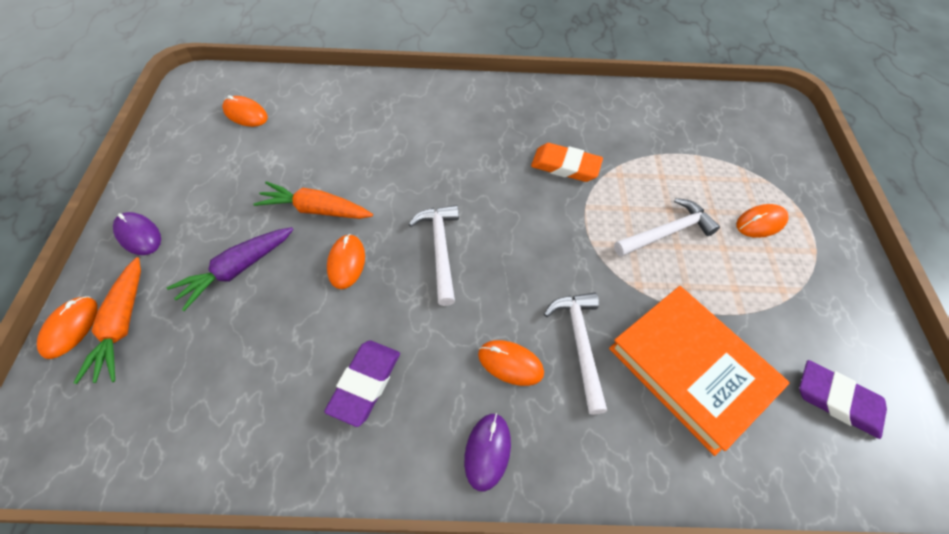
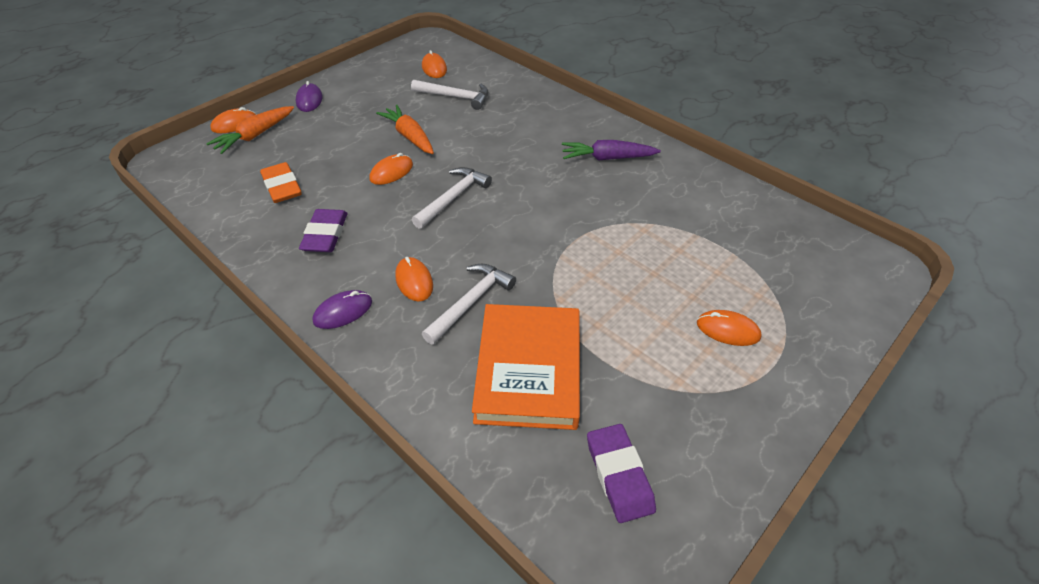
camera: 45 degrees right, 10 degrees down
purple carrot [167,227,294,311] -> purple carrot moved to [562,140,661,160]
purple eraser [324,340,400,427] -> purple eraser turned 60 degrees counterclockwise [299,209,347,252]
orange eraser [531,143,603,182] -> orange eraser moved to [260,162,302,203]
white hammer [614,198,720,257] -> white hammer moved to [411,80,488,110]

